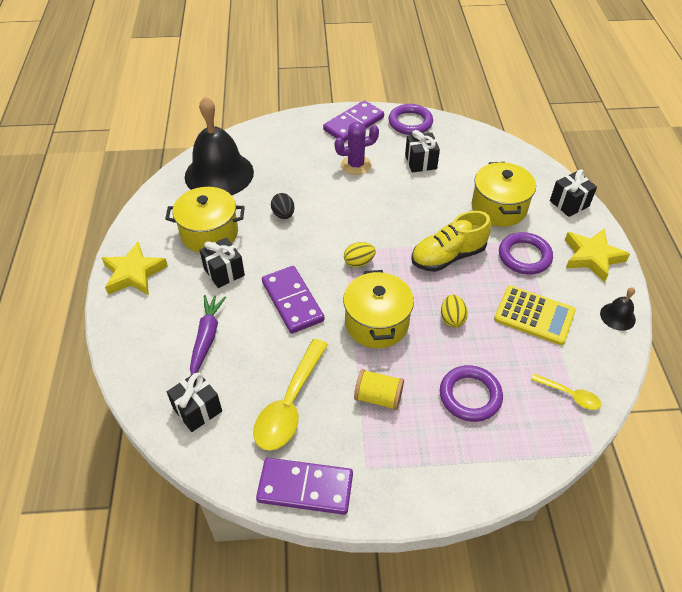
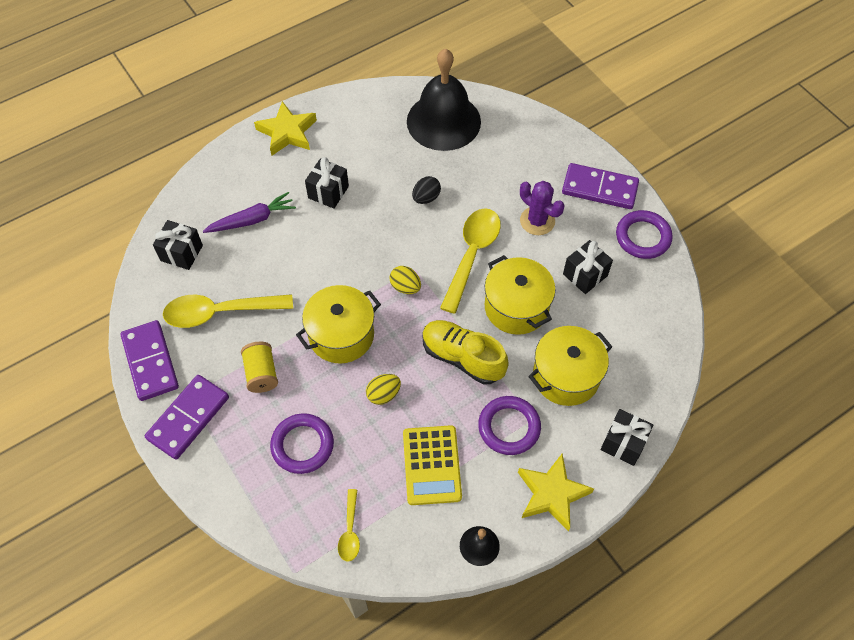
camera: 60 degrees right, 10 degrees up
yellow pot [165,187,245,253] -> yellow pot moved to [485,255,555,335]
purple domino [262,266,325,334] -> purple domino moved to [145,375,229,460]
none -> yellow spoon [440,208,501,314]

